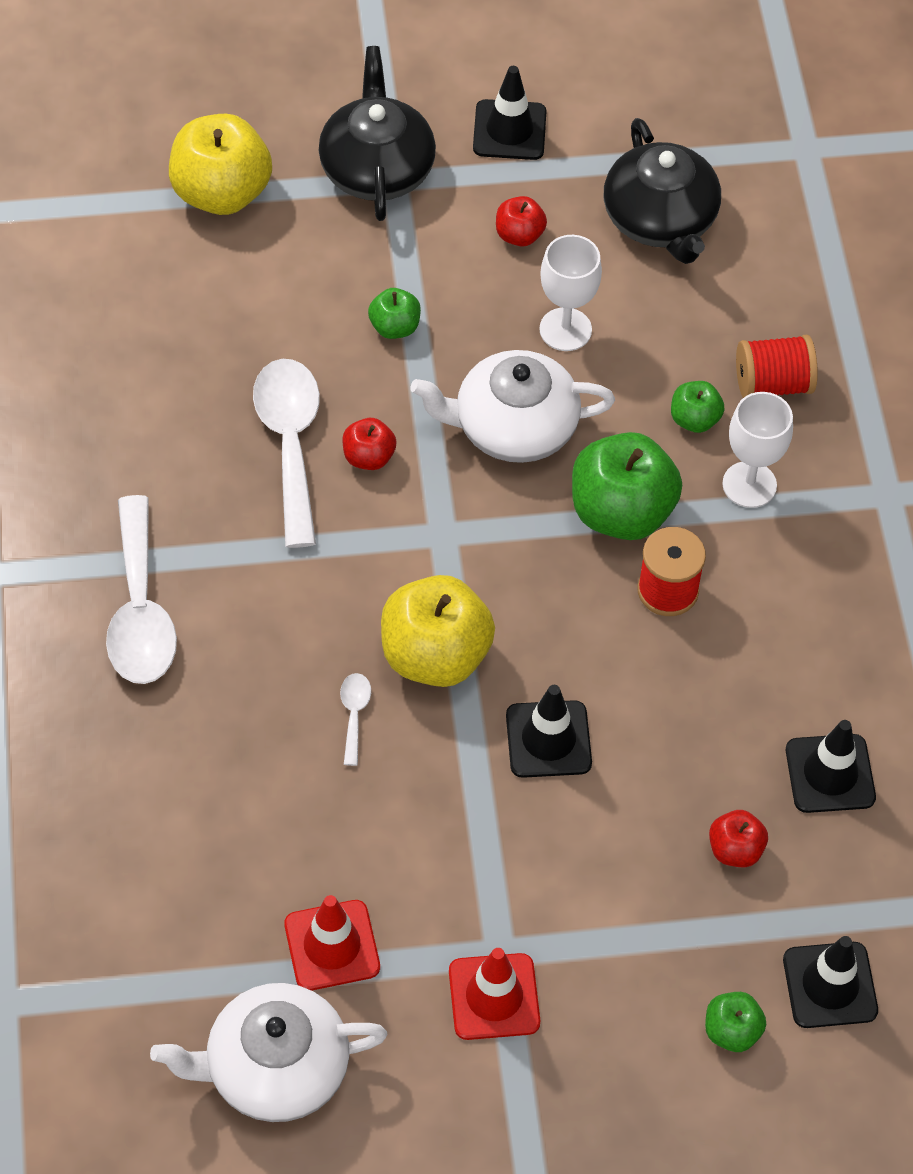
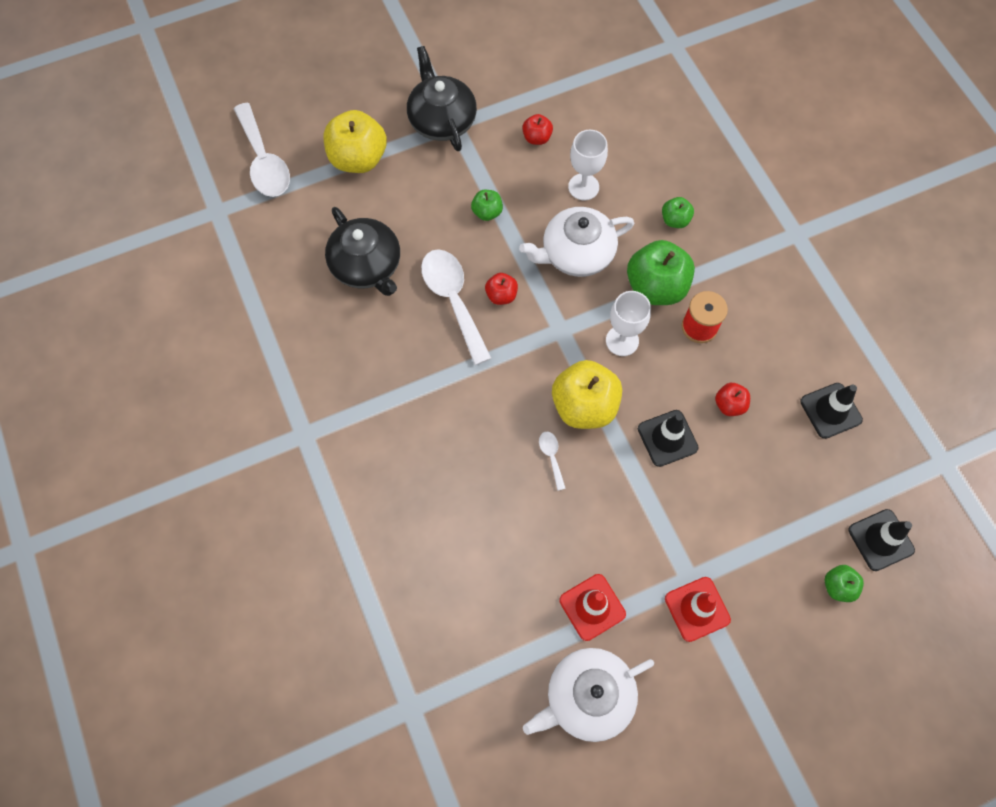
camera: 15 degrees left, 10 degrees up
white spoon [106,495,177,684] -> white spoon moved to [234,103,290,197]
black traffic cone [473,66,546,160] -> none
black teapot [604,118,721,264] -> black teapot moved to [325,207,400,296]
red apple [709,810,768,867] -> red apple moved to [715,383,750,416]
white goblet [722,392,793,508] -> white goblet moved to [606,291,651,356]
red spool [736,335,818,398] -> none

